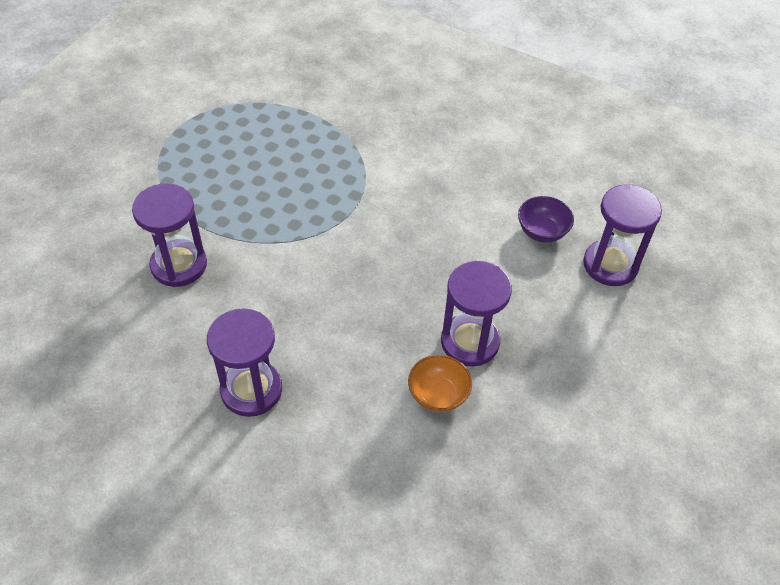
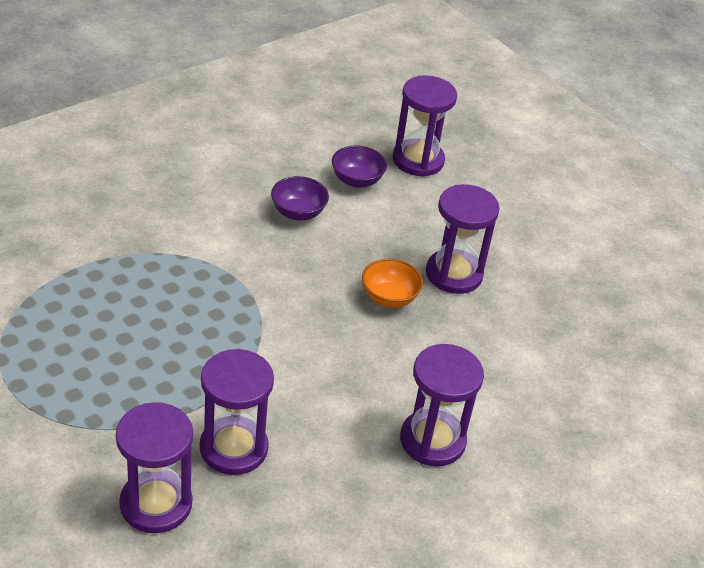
camera: 70 degrees left, 10 degrees down
orange bowl [408,355,472,412] -> orange bowl moved to [362,259,423,308]
none -> purple hourglass [116,402,193,533]
none -> purple bowl [271,176,329,221]

